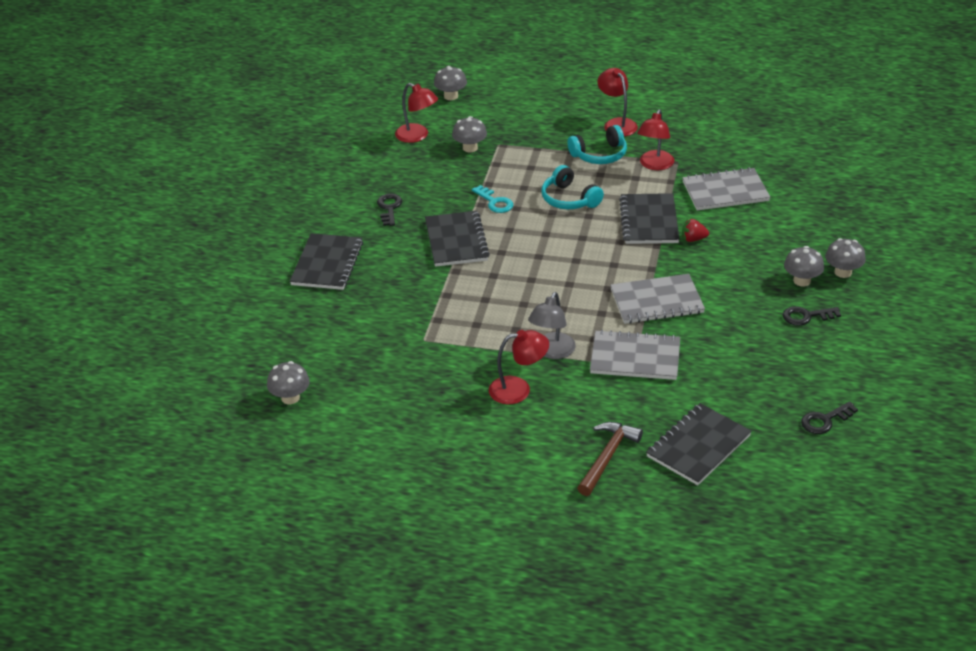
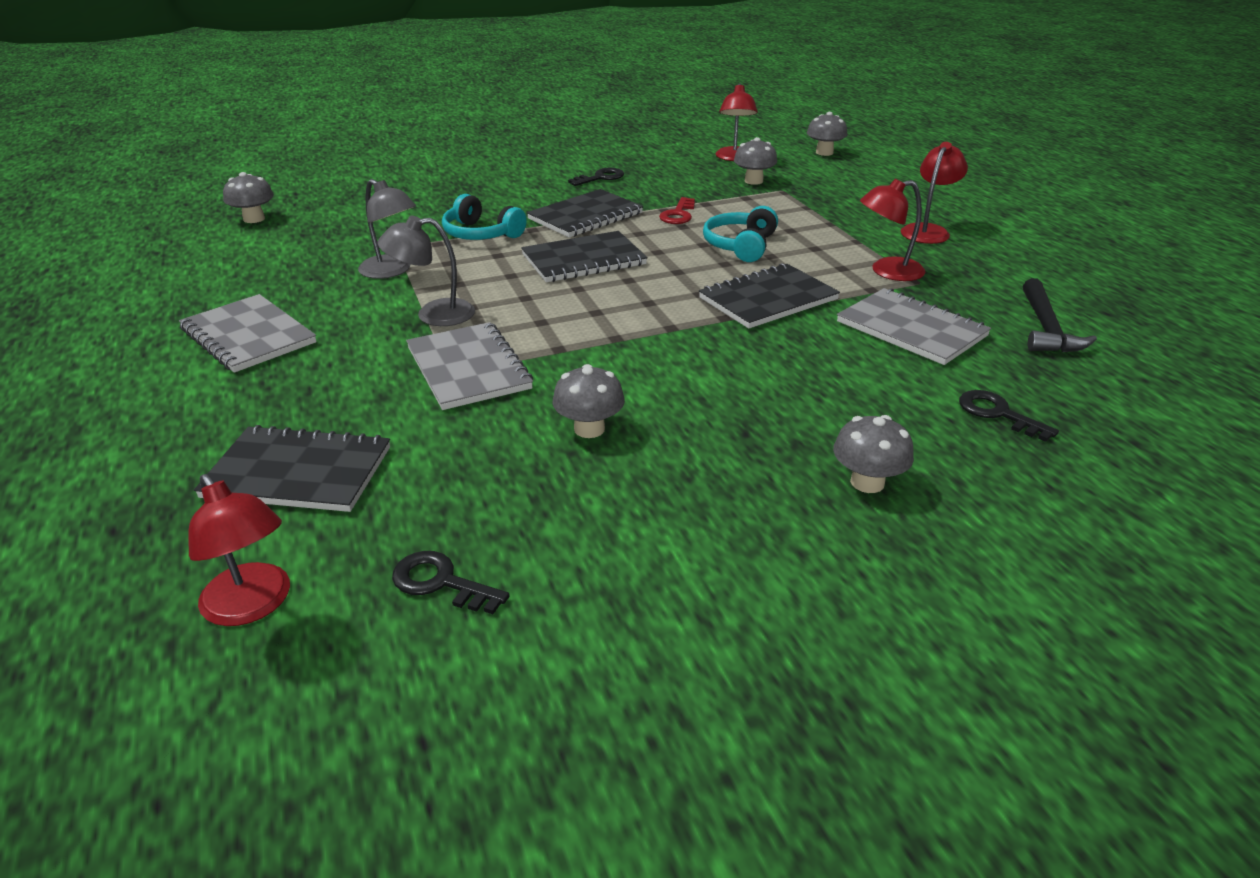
camera: 55 degrees right, 5 degrees down
black notebook [290,233,363,290] -> black notebook moved to [521,231,648,282]
turquoise key [472,185,513,213] -> red key [659,197,695,224]
red lamp [489,330,549,404] -> red lamp moved to [188,474,290,626]
turquoise headphones [567,125,627,164] -> turquoise headphones moved to [442,194,527,240]
brown hammer [577,422,643,496] -> none
grey notebook [610,274,705,324] -> grey notebook moved to [179,294,316,373]
red strawberry [682,219,709,242] -> none
black key [783,306,841,326] -> black key moved to [959,390,1059,442]
grey mushroom [784,246,824,286] -> grey mushroom moved to [552,364,625,438]
none -> grey lamp [358,179,416,279]
none -> black hammer [1023,278,1097,352]

